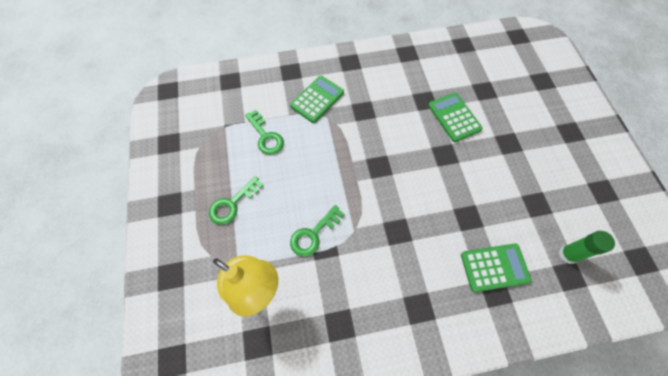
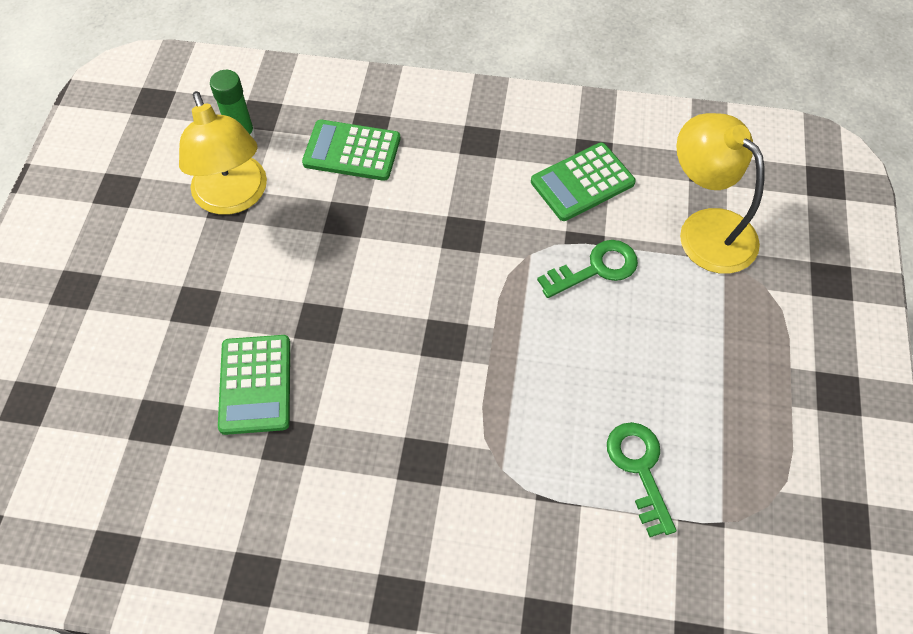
camera: 160 degrees left, 5 degrees down
green key [209,176,264,225] -> none
green calculator [290,76,344,123] -> green calculator moved to [531,142,636,221]
none -> yellow lamp [179,91,267,215]

